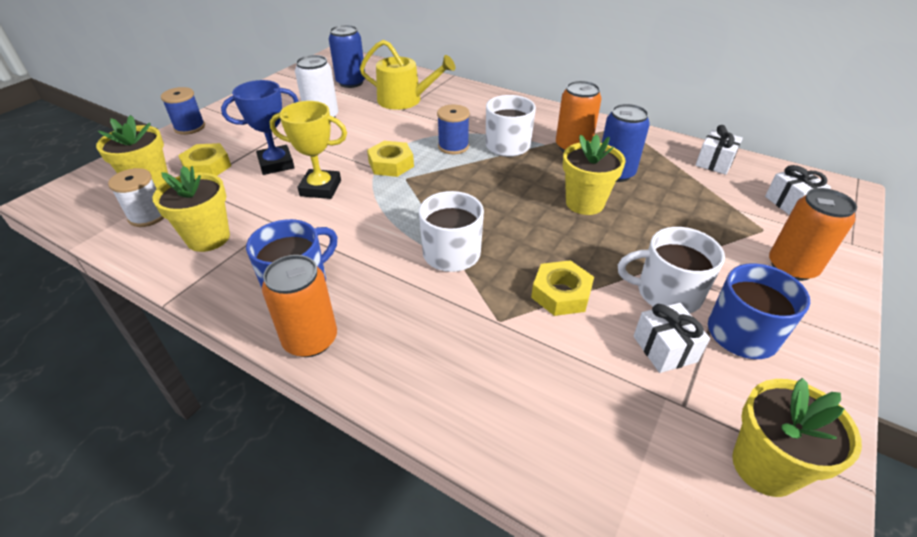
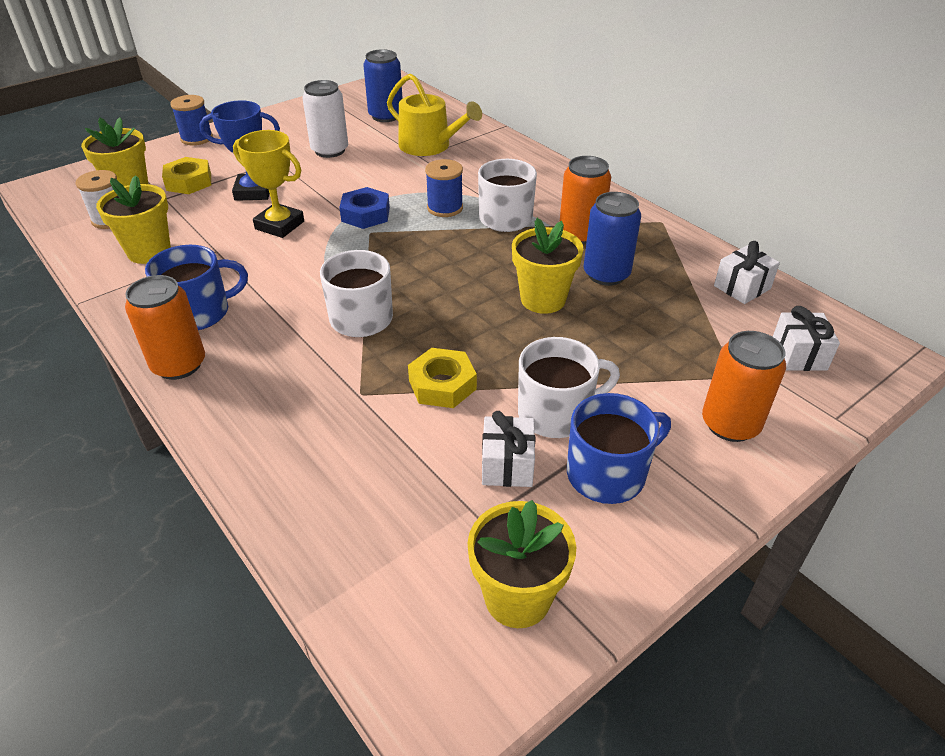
camera: 20 degrees right, 0 degrees up
yellow nut [367,141,414,177] -> blue nut [339,187,390,229]
white mug [618,227,725,313] -> white mug turned 135 degrees clockwise [518,337,620,438]

